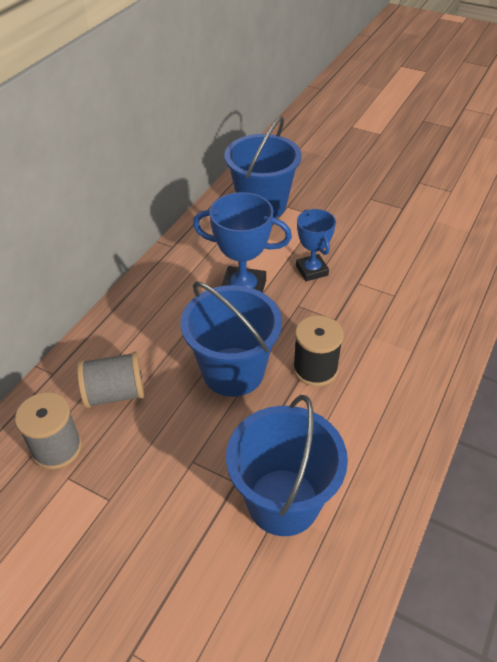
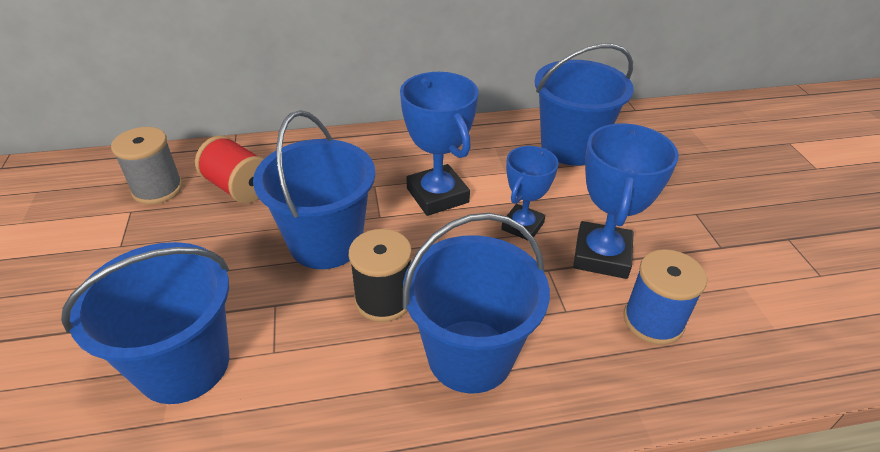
camera: 50 degrees right, 5 degrees down
grey spool [77,351,144,408] -> red spool [195,135,264,203]
none -> blue bucket [403,213,550,394]
none -> blue trophy [573,123,679,279]
none -> blue spool [623,249,707,345]

